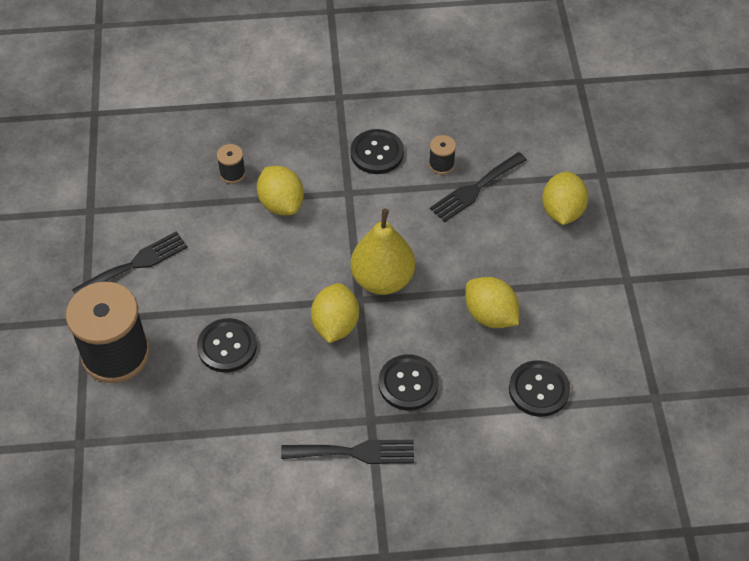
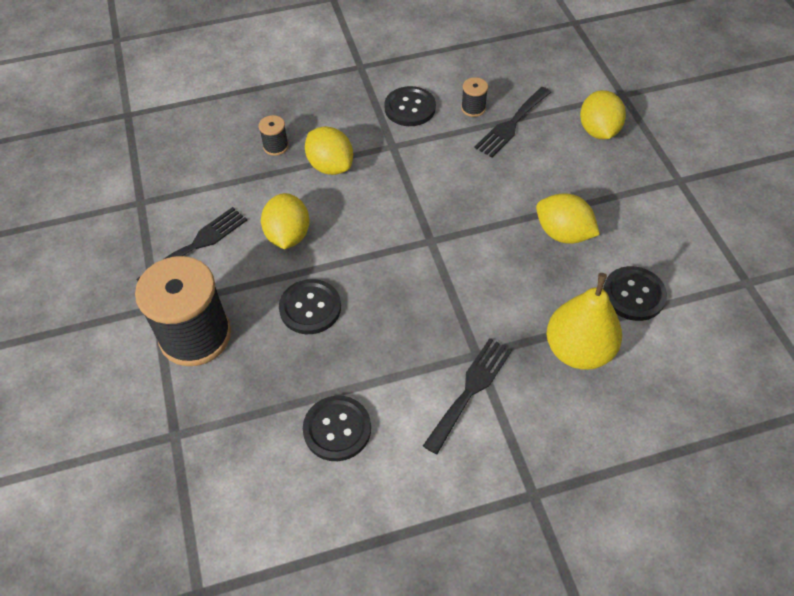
camera: 10 degrees left, 0 degrees up
black fork [281,440,414,464] -> black fork turned 45 degrees counterclockwise [423,338,512,454]
yellow lemon [311,283,359,343] -> yellow lemon moved to [261,193,310,249]
yellow pear [351,209,415,295] -> yellow pear moved to [547,273,622,370]
black button [379,354,439,410] -> black button moved to [303,396,371,461]

